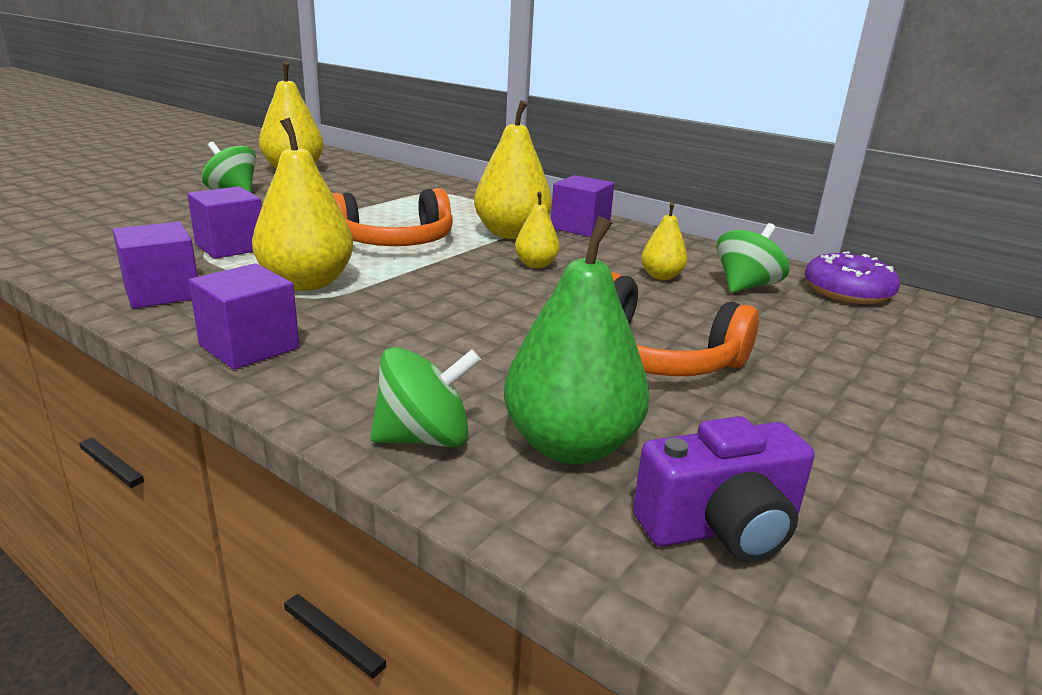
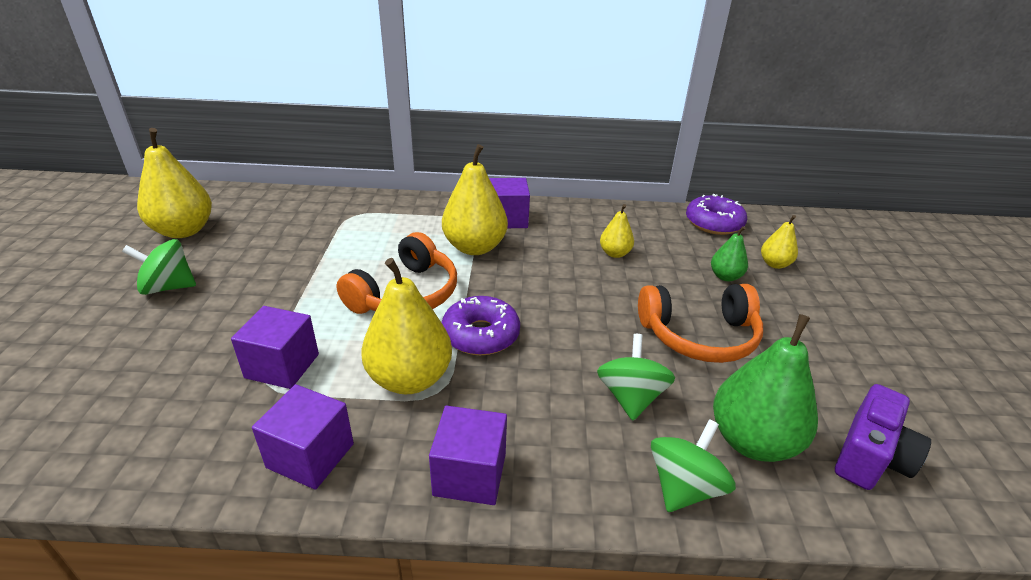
camera: 35 degrees left, 10 degrees up
yellow pear [515,191,560,268] -> yellow pear moved to [761,215,798,269]
green spinning top [717,223,789,293] -> green spinning top moved to [597,334,675,421]
none -> purple donut [441,296,520,355]
none -> green pear [711,226,748,281]

